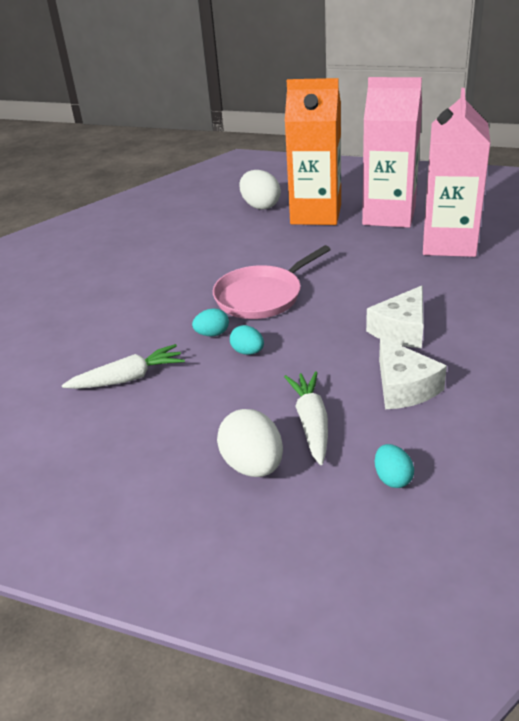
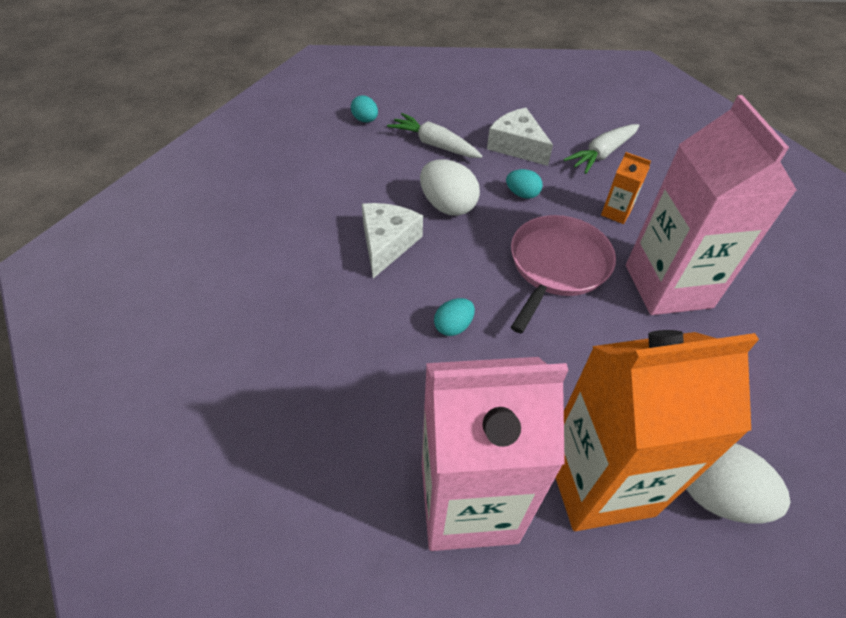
camera: 155 degrees right, 15 degrees up
turquoise egg [192,308,229,336] -> turquoise egg moved to [434,298,475,336]
white egg [217,409,283,477] -> white egg moved to [420,159,480,216]
white carrot [284,371,328,465] -> white carrot turned 150 degrees clockwise [387,113,482,158]
white cheese [379,337,447,409] -> white cheese moved to [487,108,553,166]
pink carton [423,88,491,257] -> pink carton moved to [626,95,797,315]
none -> orange carton [601,152,651,224]

